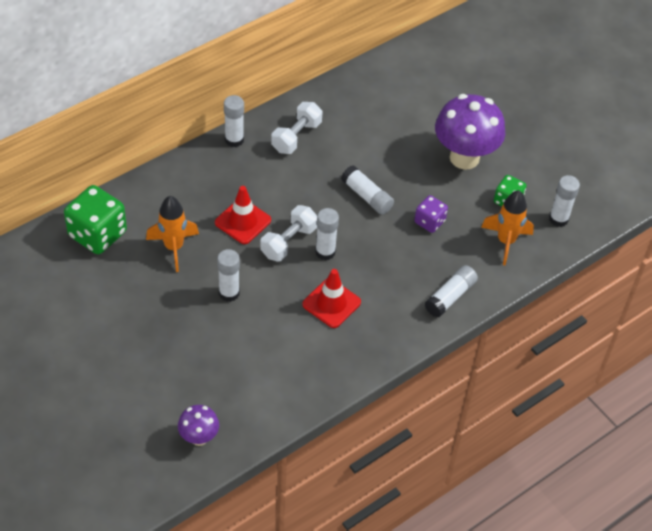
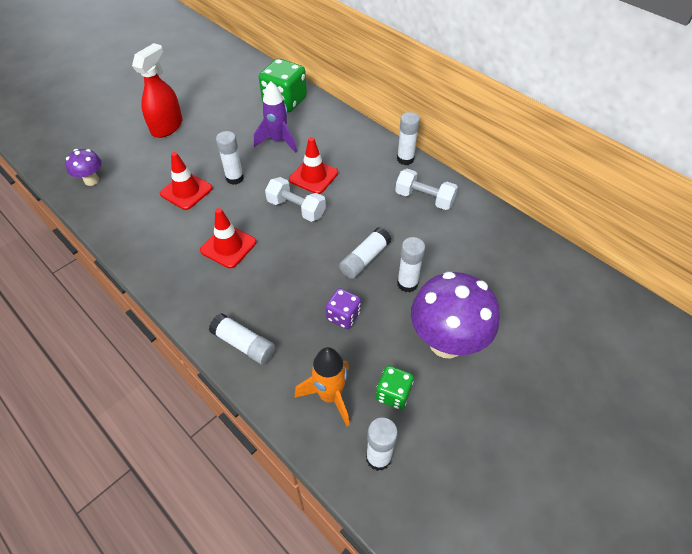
camera: 85 degrees right, 0 degrees up
orange rocket [146,196,199,272] -> purple rocket [254,81,297,153]
white glue stick [315,208,339,260] -> white glue stick moved to [397,237,425,293]
none -> red spray bottle [132,43,183,138]
none -> red traffic cone [160,152,213,210]

